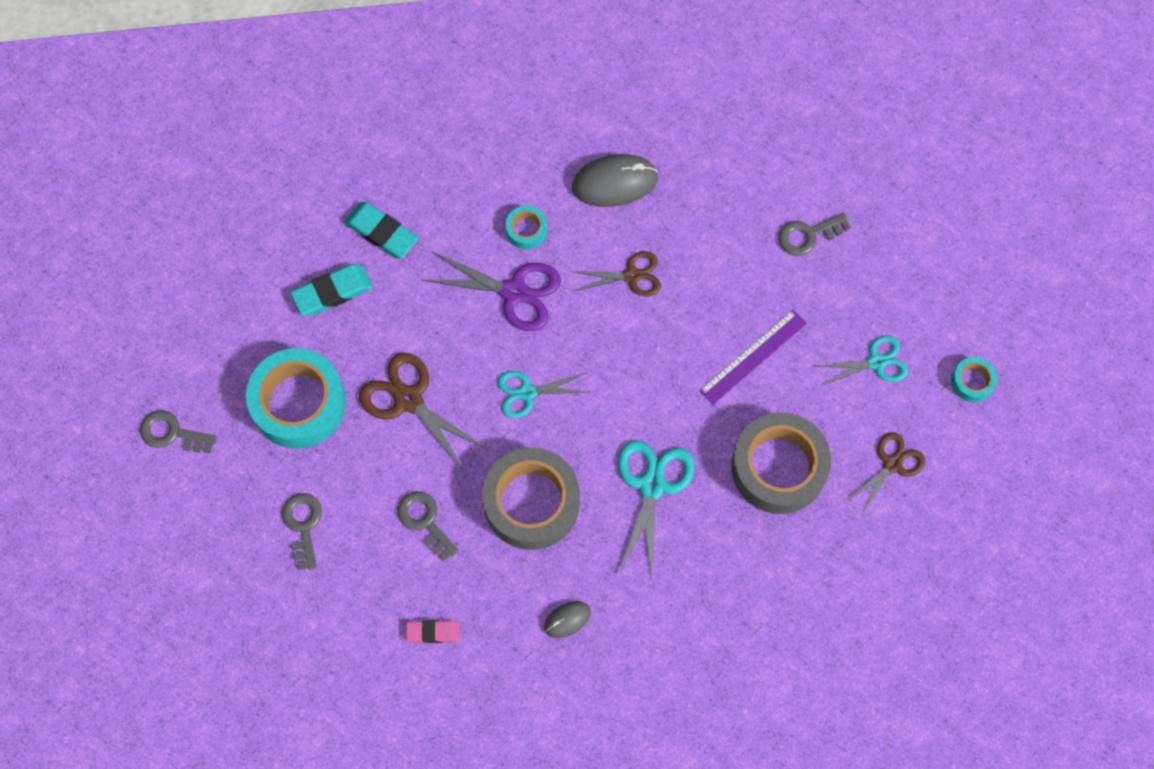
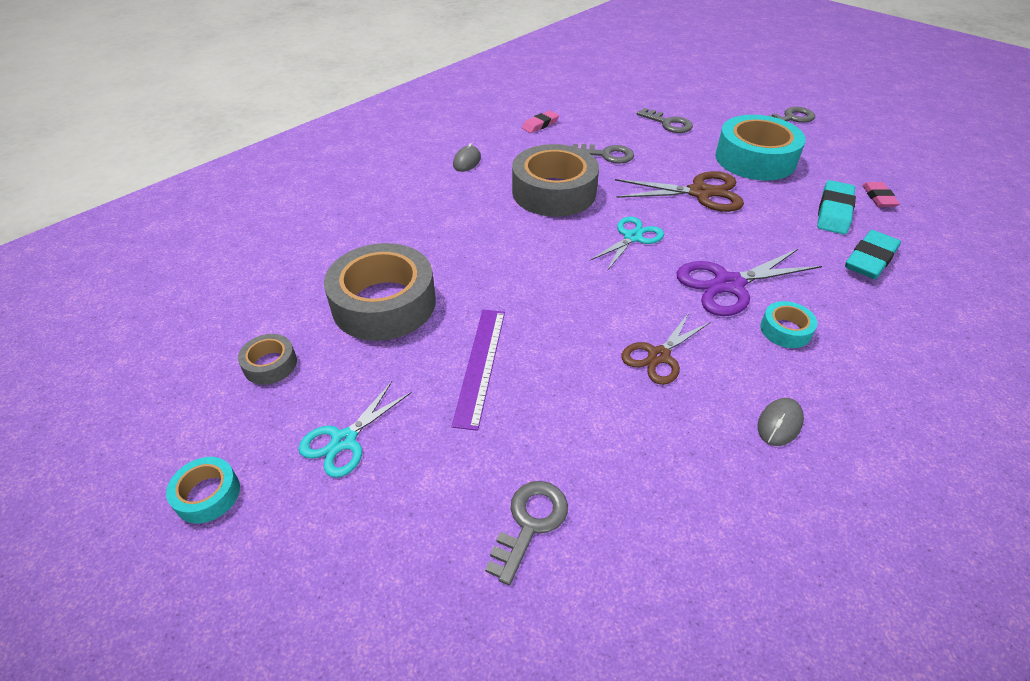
camera: 140 degrees right, 25 degrees down
turquoise eraser [344,202,419,258] -> turquoise eraser turned 45 degrees counterclockwise [845,230,901,279]
grey mouse [572,154,658,207] -> grey mouse [758,398,804,446], size x0.53
turquoise scissors [618,440,695,580] -> none
brown scissors [845,432,925,515] -> grey tape [238,334,297,385]
none -> pink eraser [862,182,900,207]

